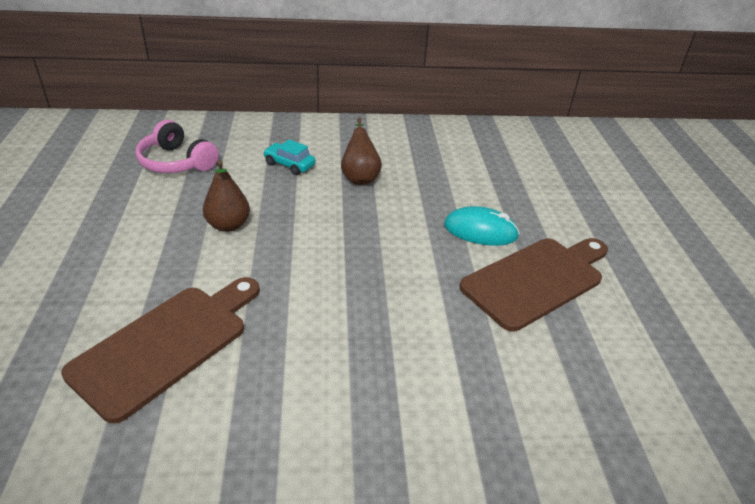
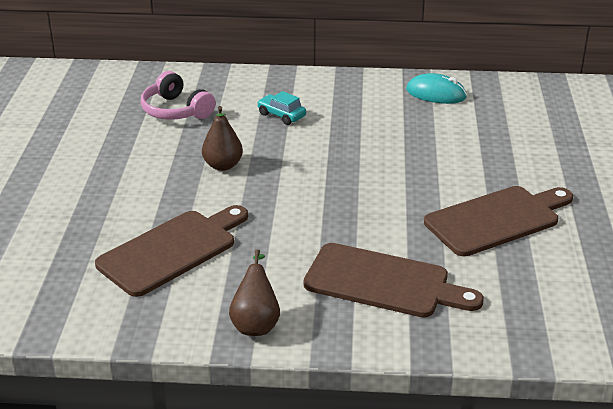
camera: 10 degrees right, 5 degrees down
brown pear [341,117,382,185] -> brown pear moved to [229,249,280,336]
turquoise mouse [444,206,520,246] -> turquoise mouse moved to [406,73,467,104]
none -> brown cutting board [303,243,484,317]

